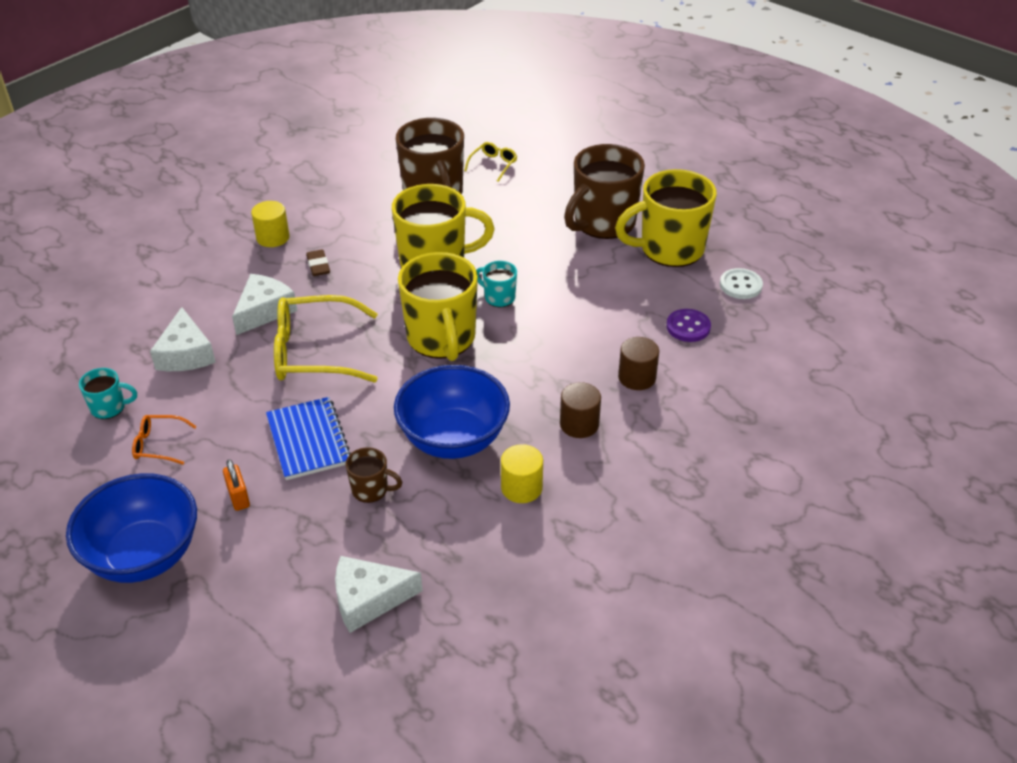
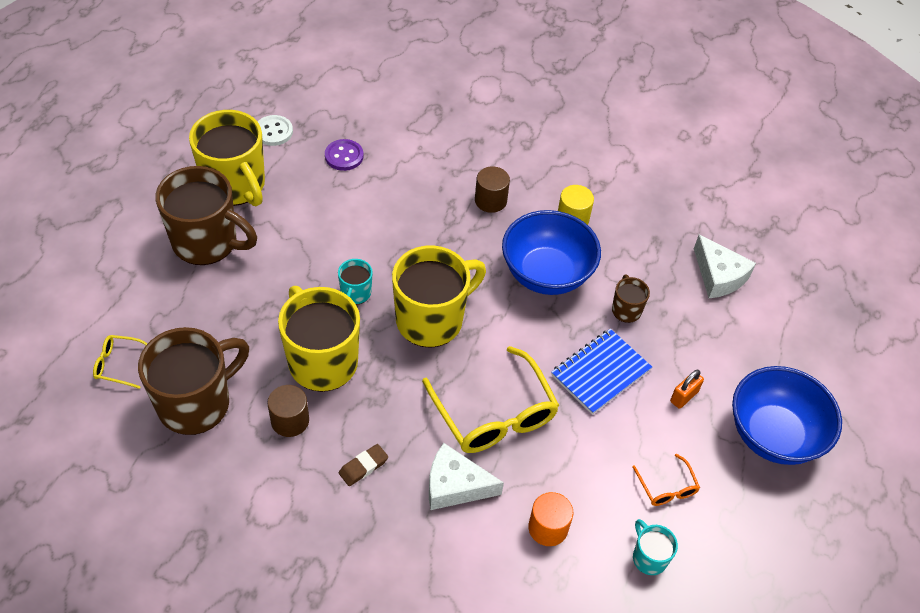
camera: 115 degrees left, 10 degrees up
white cheese [150,307,216,371] -> orange cylinder [528,492,573,546]
yellow cylinder [251,201,290,247] -> none
brown cylinder [618,337,659,390] -> brown cylinder moved to [267,385,309,437]

